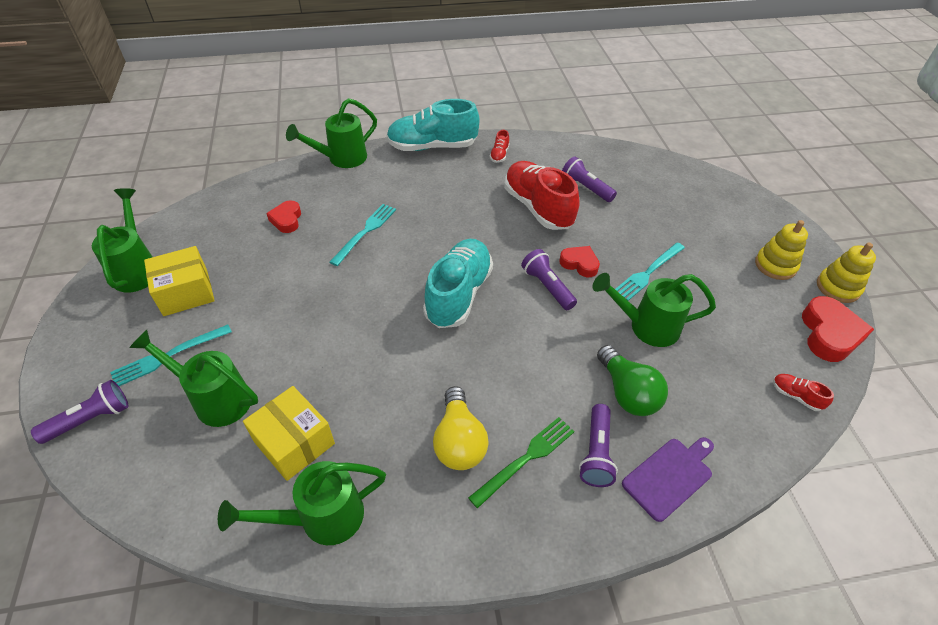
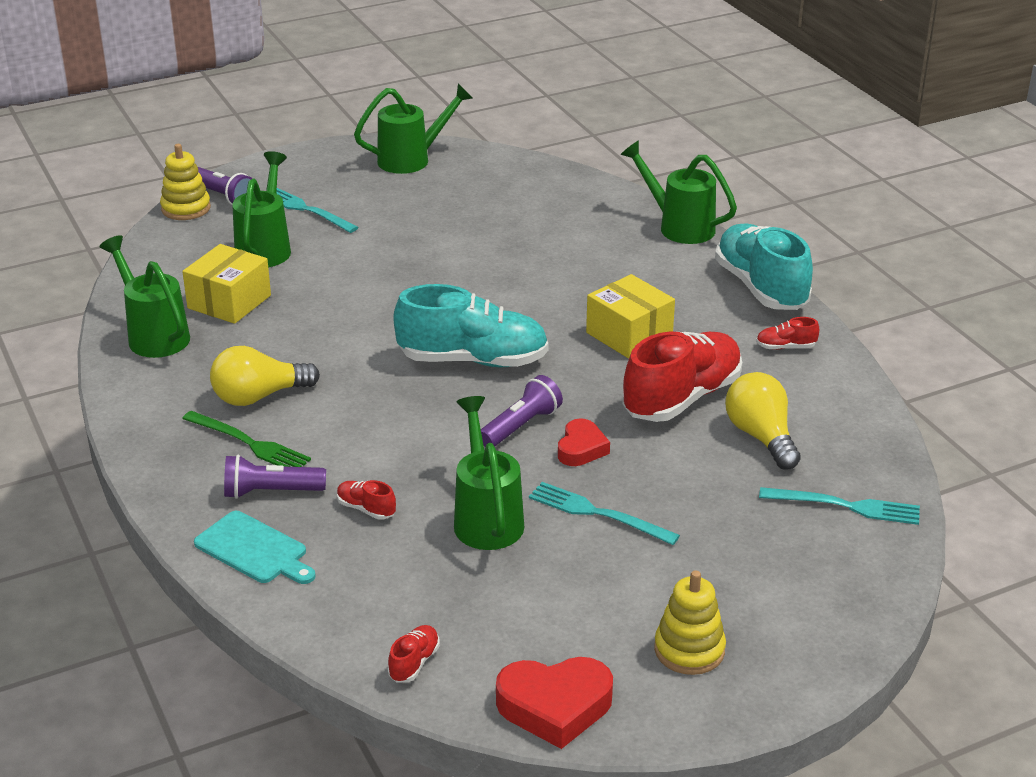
camera: 75 degrees right, 15 degrees down
yellow box [144,246,215,316] -> yellow box moved to [586,274,675,359]
red heart [266,200,301,233] -> none
turquoise fork [330,204,396,266] -> turquoise fork moved to [759,487,920,525]
purple flashlight [562,156,617,202] -> yellow light bulb [725,372,801,470]
green light bulb [597,345,668,416] -> red shoe [337,480,396,520]
purple cutting board [622,437,714,522] -> turquoise cutting board [194,511,316,584]
yellow stacking toy [817,242,876,303] -> yellow stacking toy moved to [160,144,211,220]

